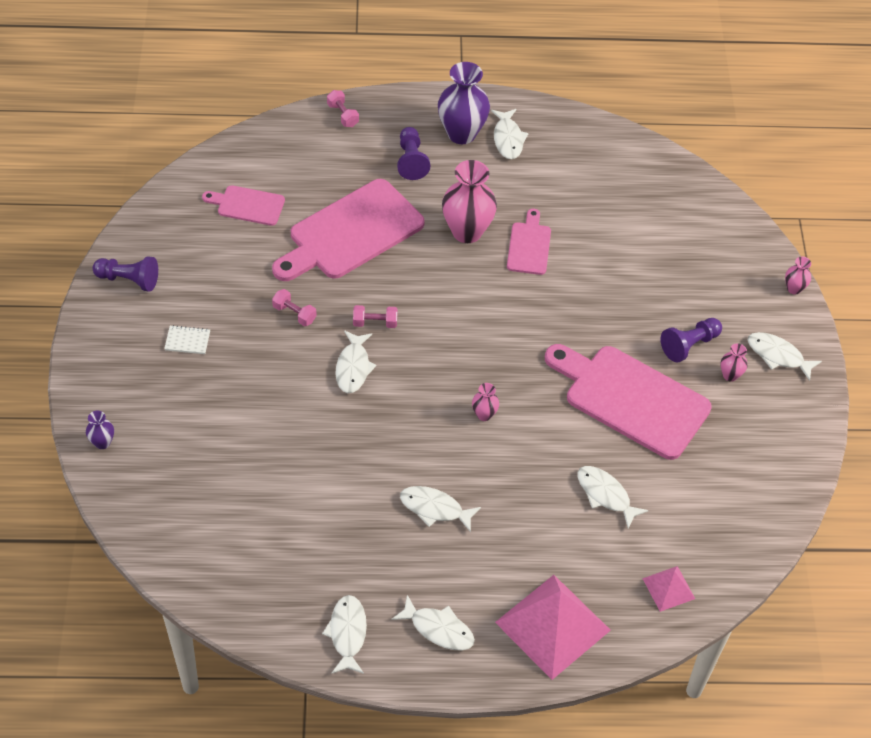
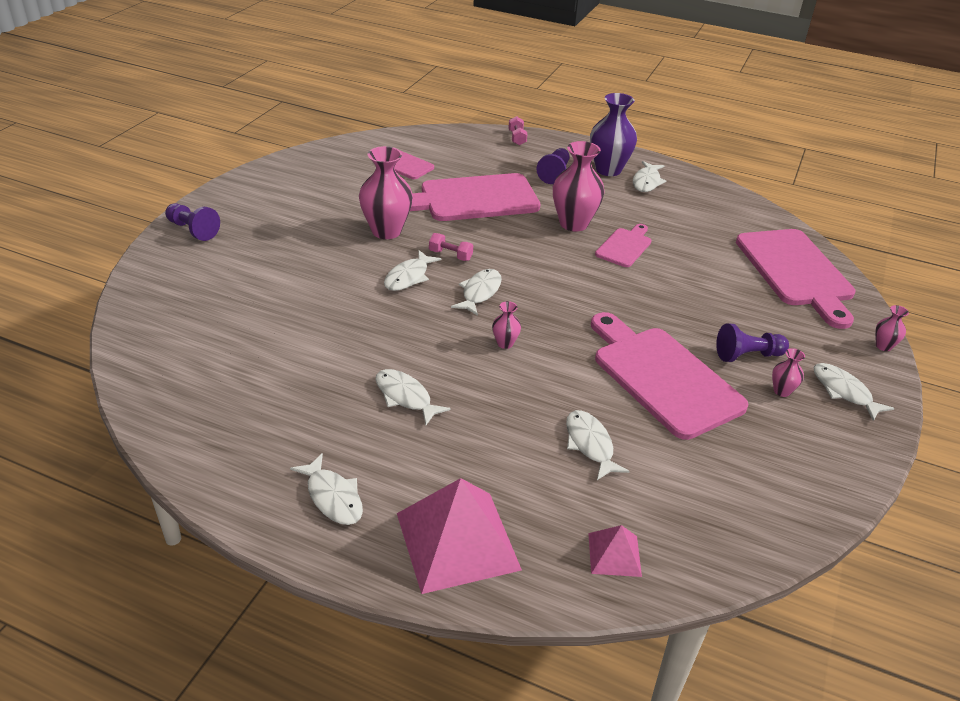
camera: 25 degrees right, 15 degrees down
purple vase [86,411,114,449] -> none
purple pawn [92,256,158,292] -> purple pawn moved to [165,203,220,241]
white notebook [164,325,210,354] -> none
pink dumbbell [272,289,316,326] -> pink vase [359,146,413,239]
white fish [322,595,367,674] -> white fish moved to [451,269,502,316]
none -> pink cutting board [736,229,855,329]

